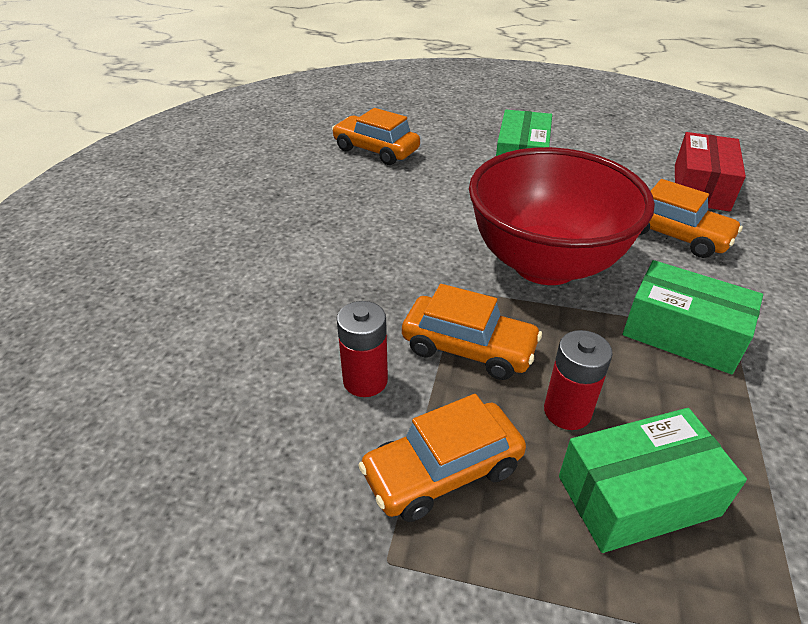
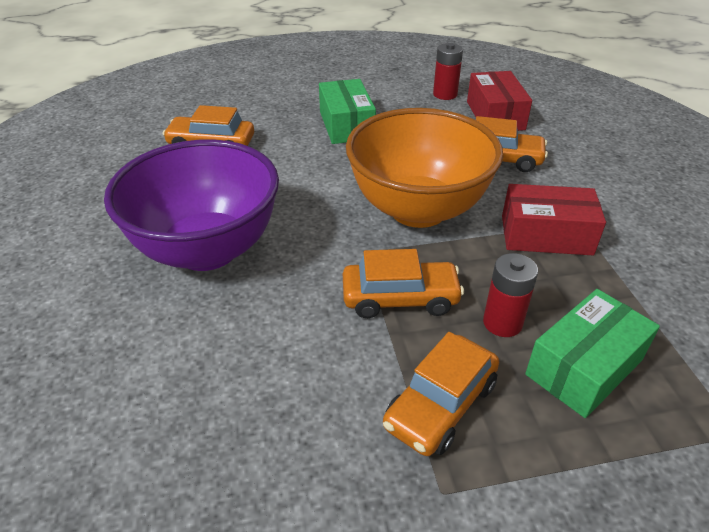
camera: 25 degrees left, 0 degrees up
red battery [337,301,388,397] -> red battery moved to [433,43,463,100]
red bowl [469,147,655,285] -> orange bowl [346,108,503,228]
green box [623,260,763,374] -> red box [502,184,606,255]
none -> purple bowl [104,139,279,271]

